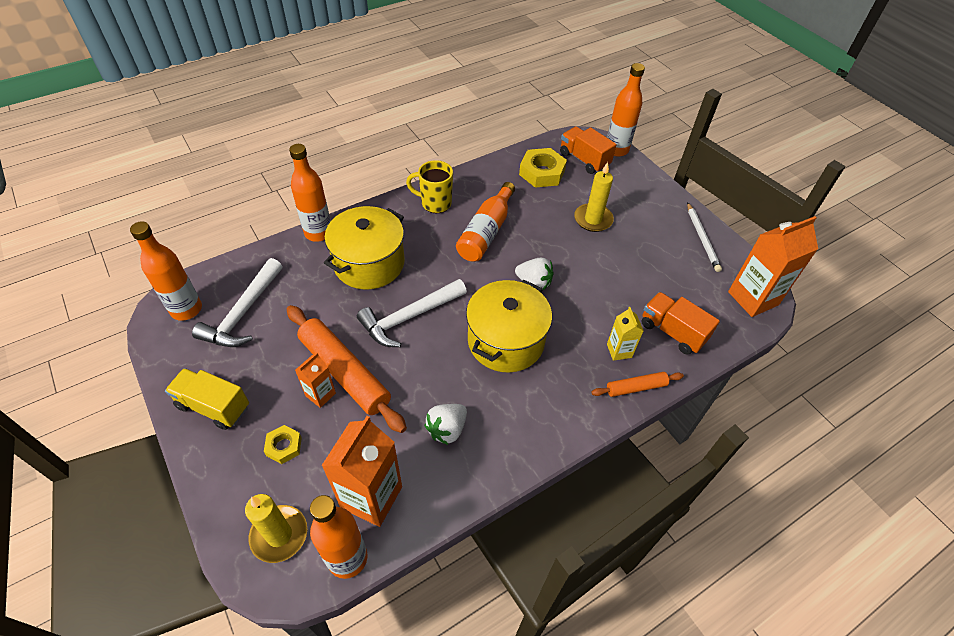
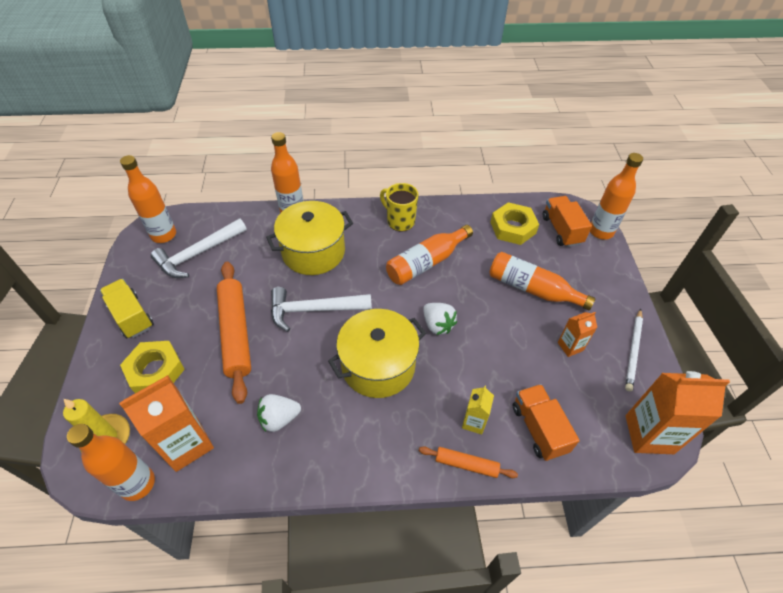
camera: 30 degrees right, 0 degrees up
yellow nut [264,425,302,464] -> yellow nut [120,341,185,393], size x1.79
orange carton [295,353,336,408] -> orange carton moved to [558,312,597,357]
yellow candle [574,162,614,232] -> orange bottle [489,252,595,311]

